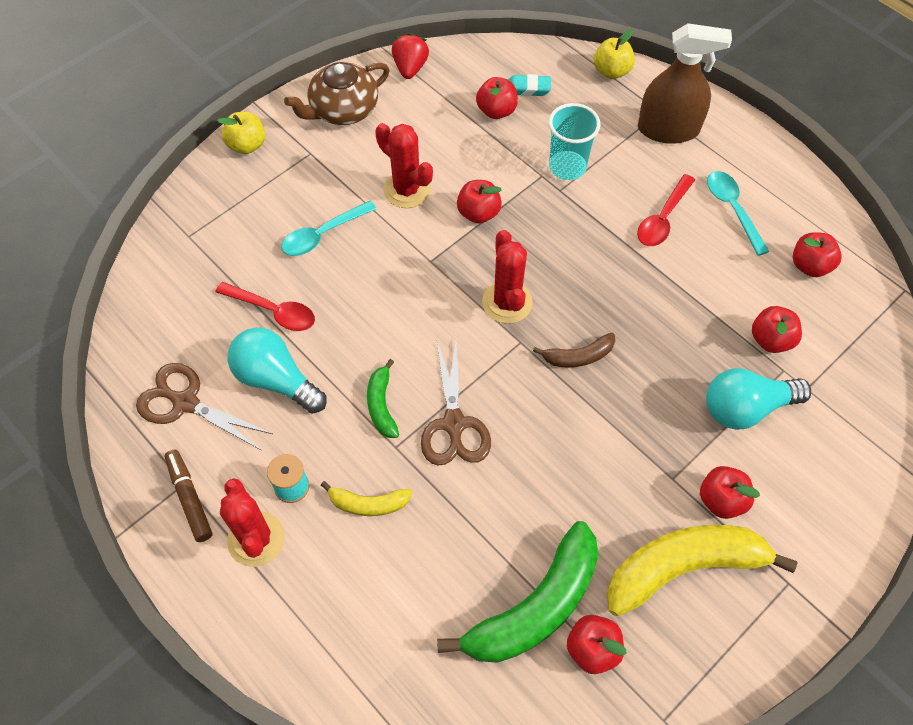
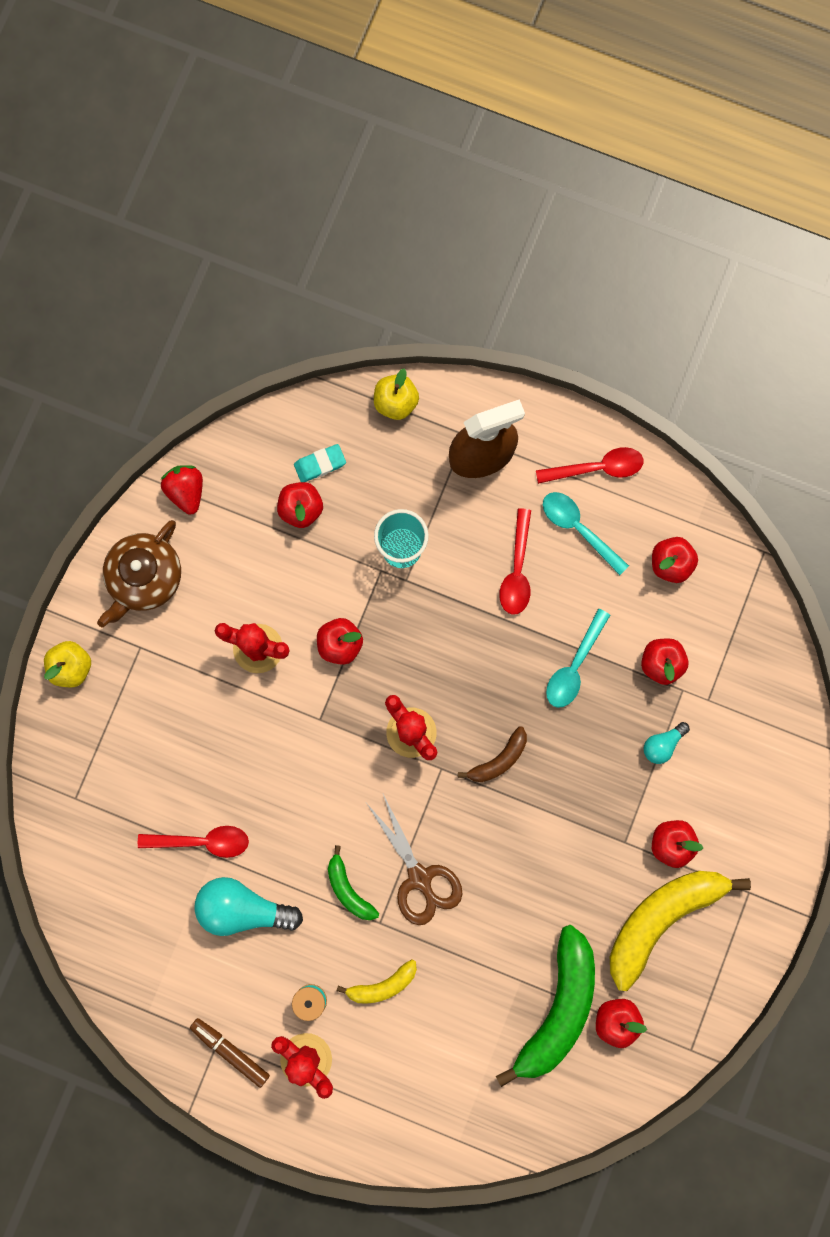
camera: 25 degrees left, 20 degrees up
brown scissors [136,363,273,451] -> none
turquoise spoon [282,200,377,256] -> turquoise spoon moved to [546,609,610,708]
turquoise light bulb [706,368,811,430] -> turquoise light bulb [644,722,690,764], size x0.52
none -> red spoon [536,447,644,484]

